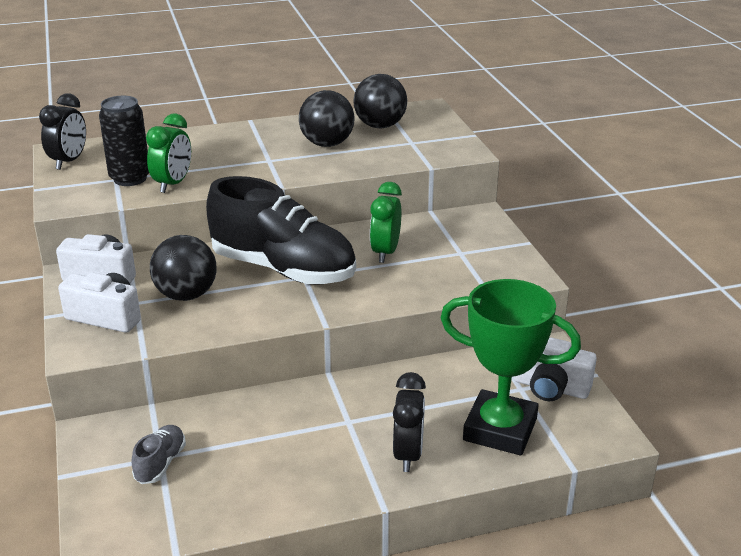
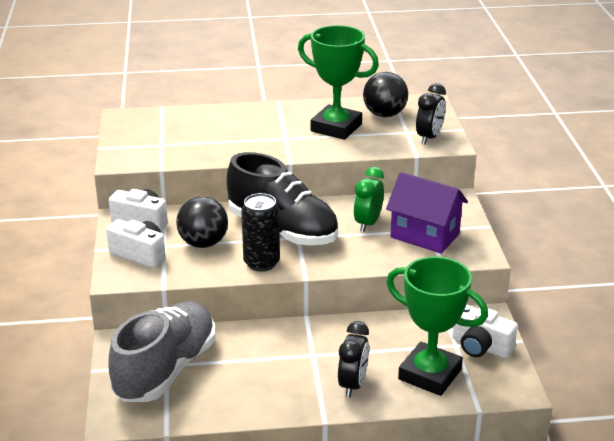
camera: 10 degrees right, 0 degrees up
black clock [39,93,86,170] -> black clock moved to [416,83,446,145]
black can [99,96,149,186] -> black can moved to [241,193,280,272]
grey shoe [132,425,186,484] -> grey shoe [108,301,216,402], size x2.46
green clock [146,114,191,193] -> none
black ball [299,90,355,147] -> green trophy [298,25,379,140]
none -> purple house [386,172,468,254]

